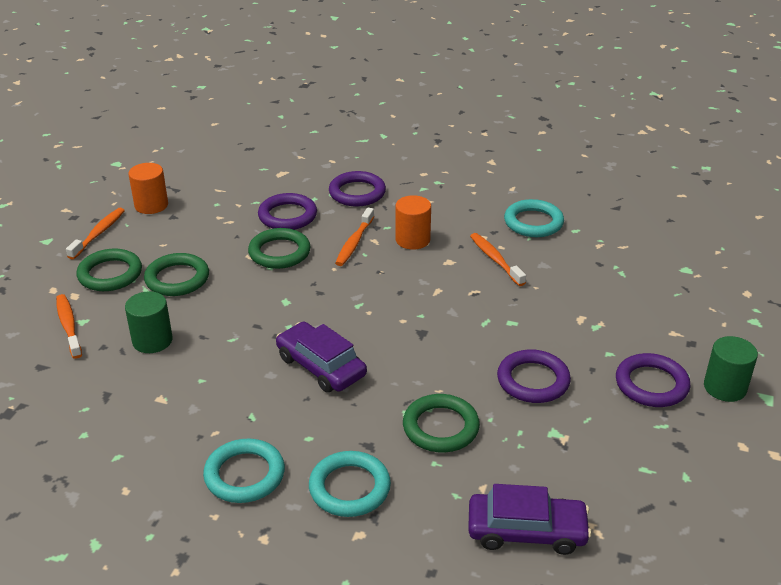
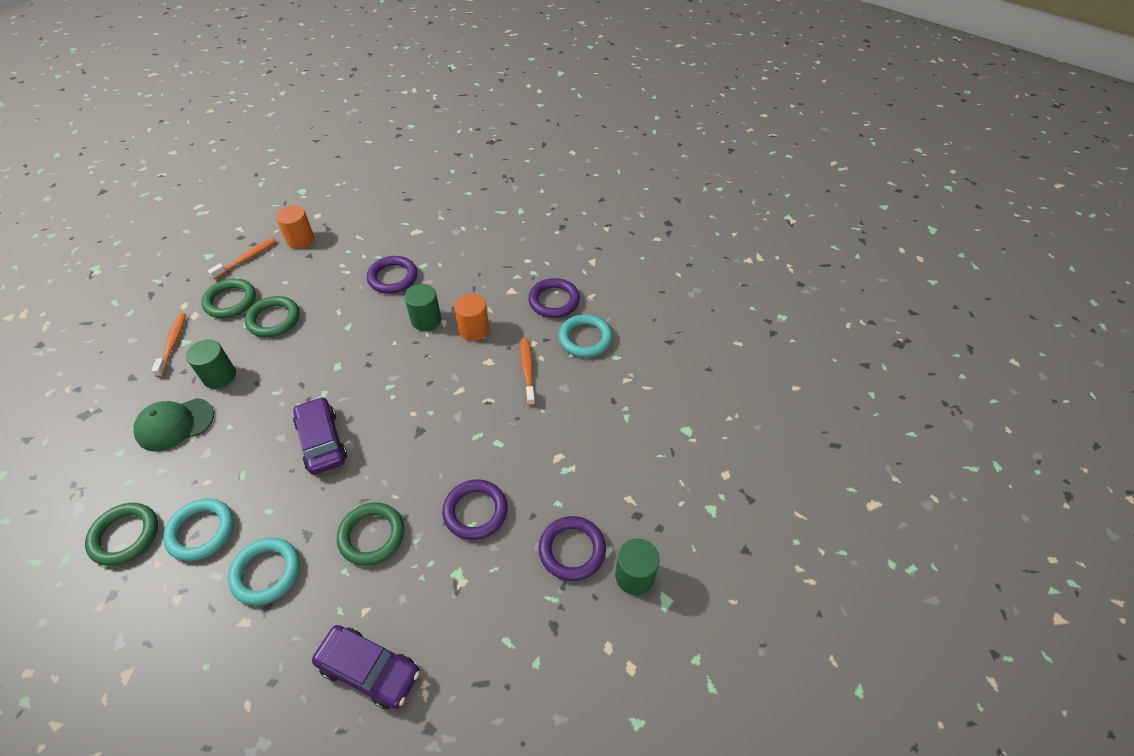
camera: 20 degrees right, 15 degrees up
green ring [248,228,310,269] -> green ring moved to [85,503,158,566]
purple ring [329,171,386,206] -> purple ring moved to [528,278,580,318]
orange toothbrush [335,207,374,266] -> green cylinder [404,284,441,331]
none -> green cap [133,398,214,451]

